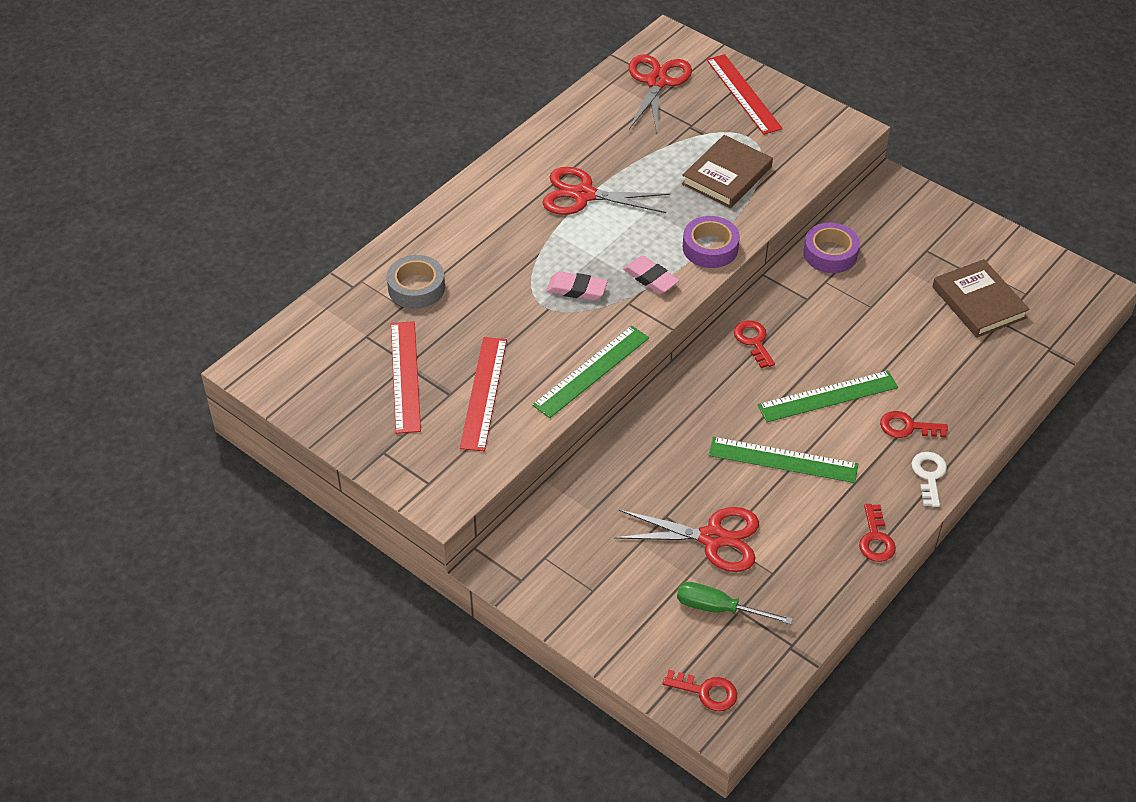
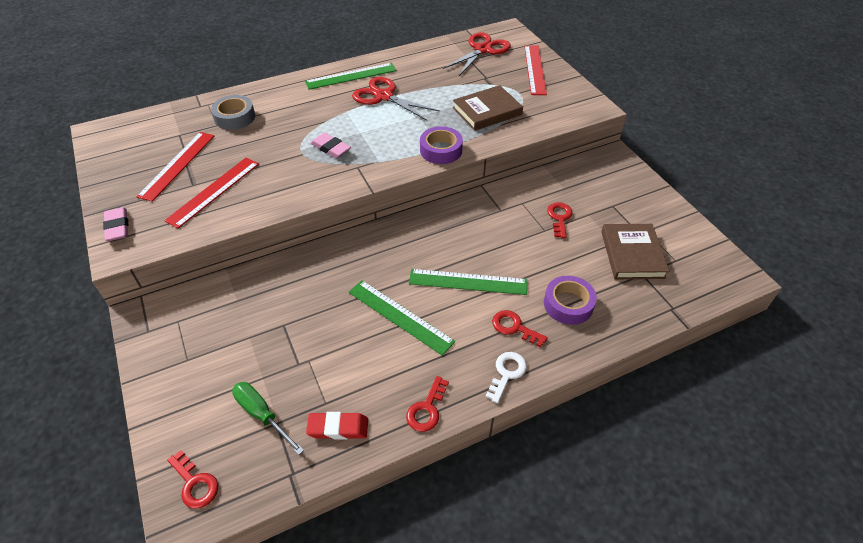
camera: 25 degrees right, 0 degrees up
green ruler [532,325,649,418] -> green ruler moved to [305,63,397,90]
red scissors [614,507,759,572] -> none
pink eraser [623,256,680,294] -> pink eraser moved to [103,207,128,241]
red key [734,320,775,368] -> red key moved to [547,202,573,238]
purple tape [803,223,860,273] -> purple tape moved to [544,276,597,325]
none -> red eraser [306,412,368,440]

